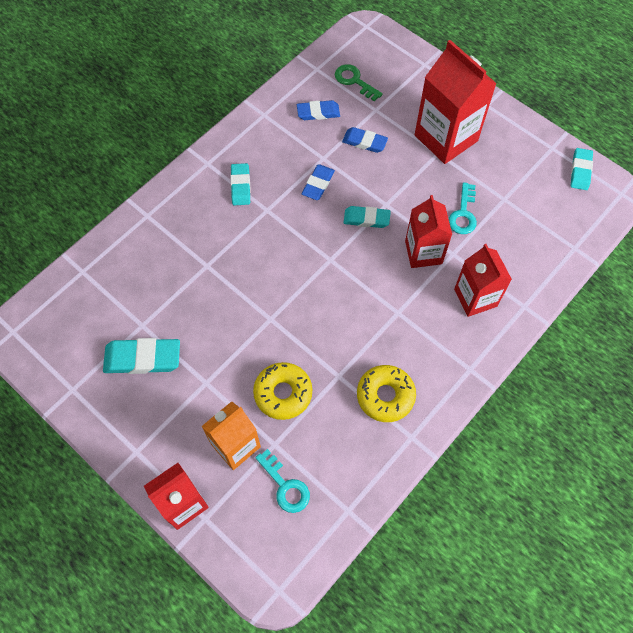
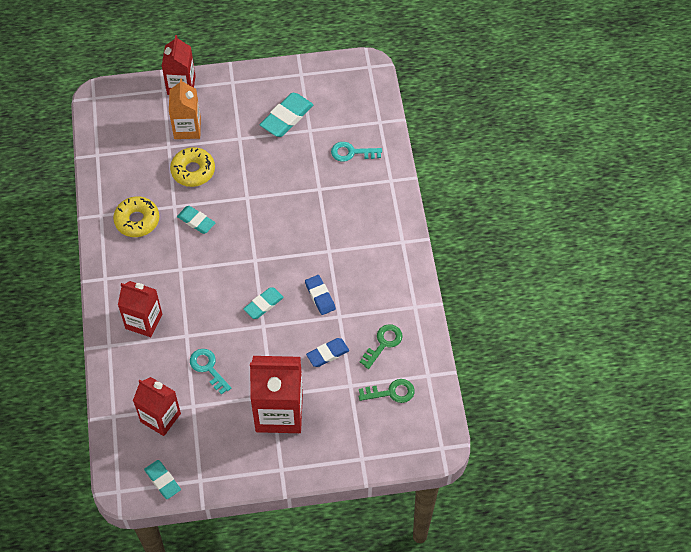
camera: 130 degrees right, 5 degrees down
turquoise eraser [231,163,251,205] -> turquoise eraser moved to [177,206,215,234]
turquoise key [255,449,310,513] -> turquoise key moved to [331,142,382,162]
blue eraser [297,100,340,120] -> green key [360,324,403,369]
red carton [405,195,452,268] -> red carton moved to [133,377,181,436]

